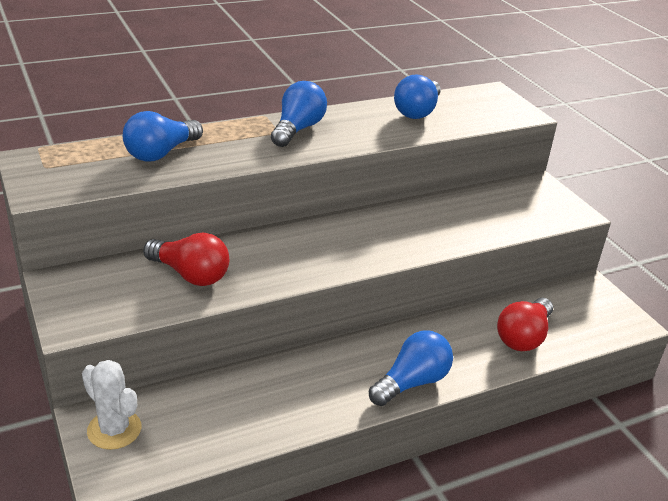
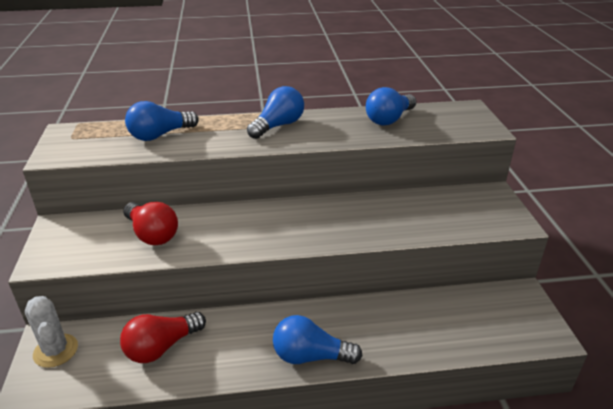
camera: 20 degrees right, 0 degrees up
blue light bulb [369,330,453,406] -> blue light bulb turned 150 degrees counterclockwise [273,315,362,364]
red light bulb [497,298,553,351] -> red light bulb moved to [120,312,206,363]

